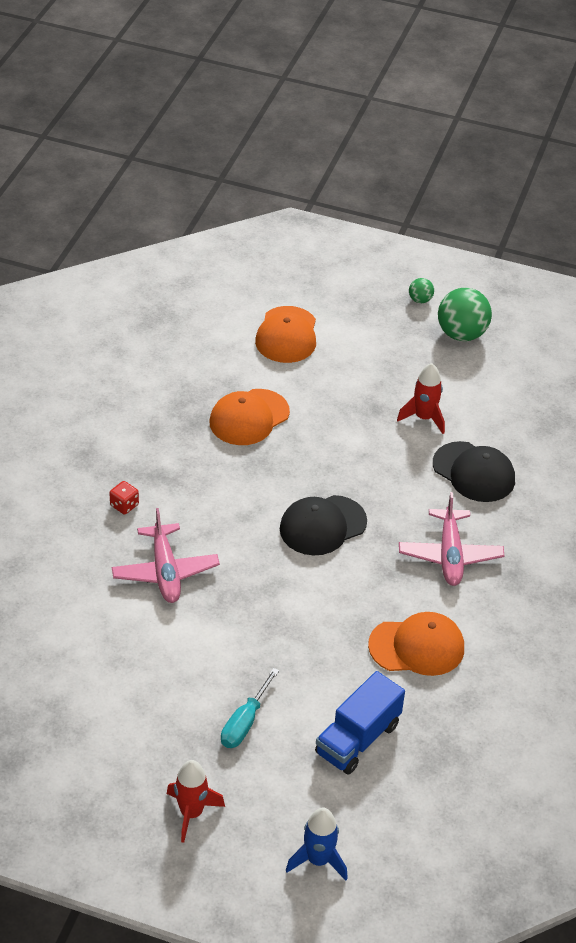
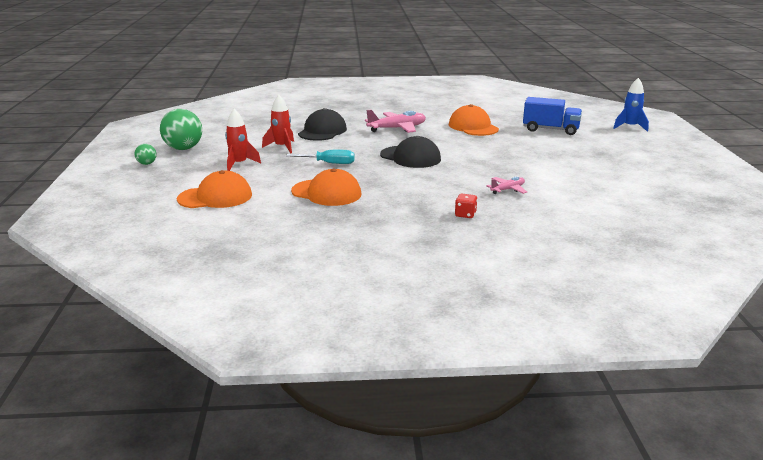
camera: 110 degrees left, 20 degrees down
pink plane [112,508,220,603] -> pink plane [486,177,527,194], size x0.56
red rocket [167,760,225,843] -> red rocket moved to [225,109,261,171]
turquoise screwdriver [221,668,279,748] -> turquoise screwdriver moved to [286,150,355,164]

